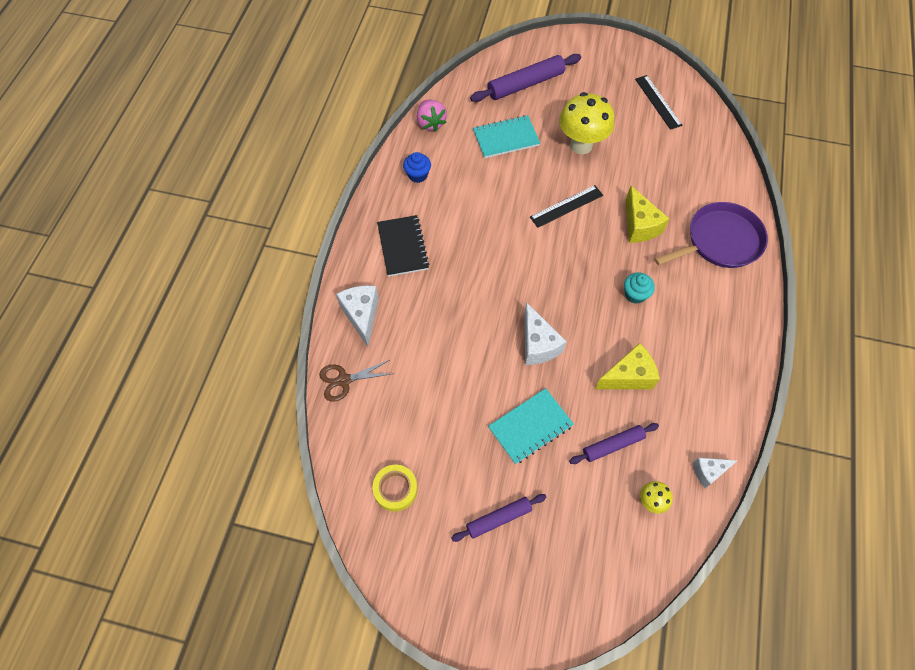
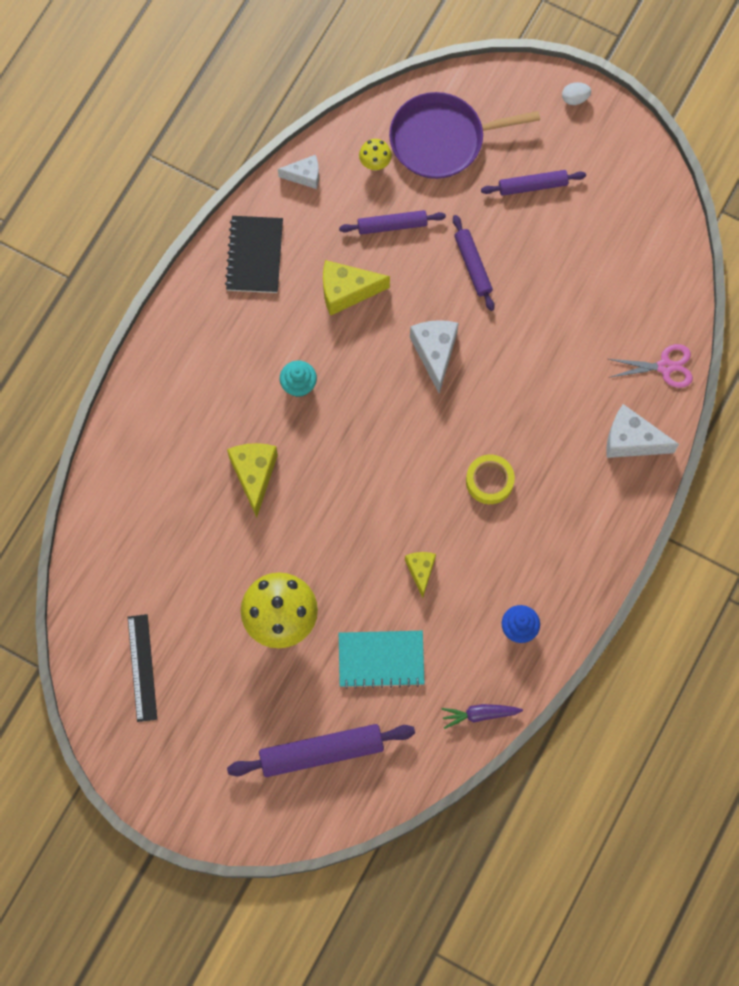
camera: 165 degrees left, 10 degrees up
brown scissors [319,359,395,402] -> pink scissors [608,344,693,388]
white cheese [336,285,379,347] -> white cheese turned 105 degrees clockwise [606,404,679,458]
yellow tape [372,465,418,512] -> yellow tape moved to [466,454,515,504]
black notebook [377,215,430,277] -> black notebook moved to [225,216,283,293]
pink strawberry [417,100,447,132] -> purple carrot [441,704,523,729]
turquoise notebook [488,388,574,464] -> purple rolling pin [453,215,495,311]
black ruler [530,185,603,228] -> none
purple pan [654,202,768,268] -> purple pan moved to [389,92,540,179]
none -> yellow cheese [405,552,436,598]
none -> white egg [562,82,591,105]

